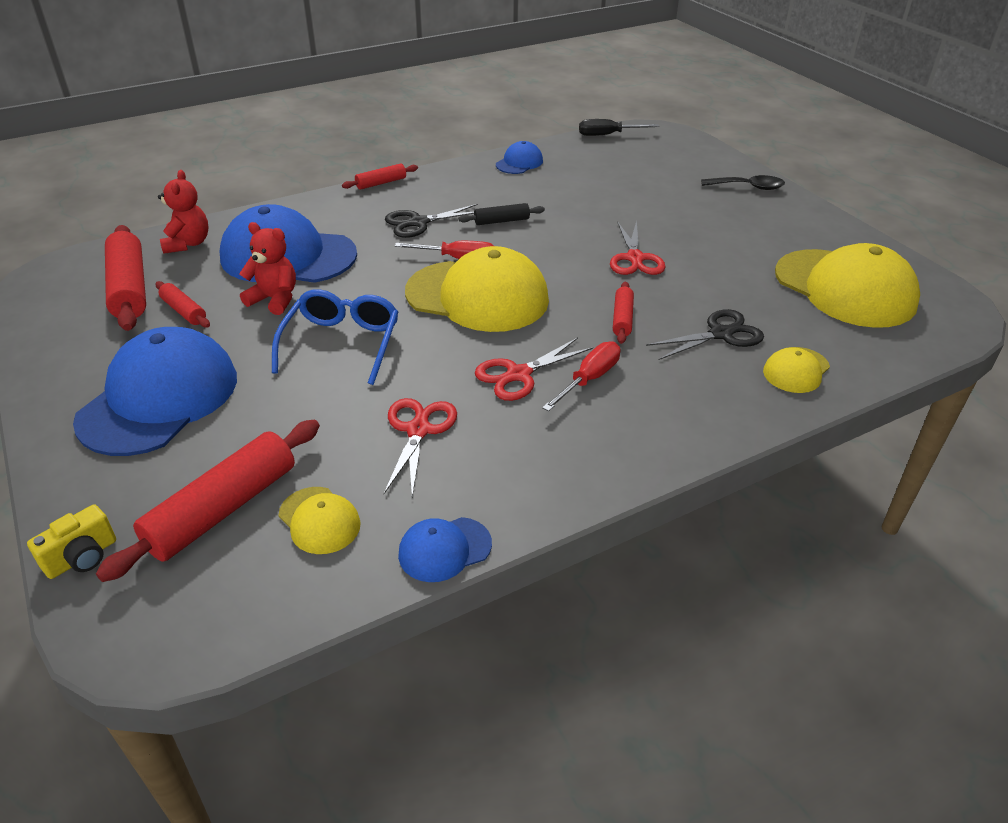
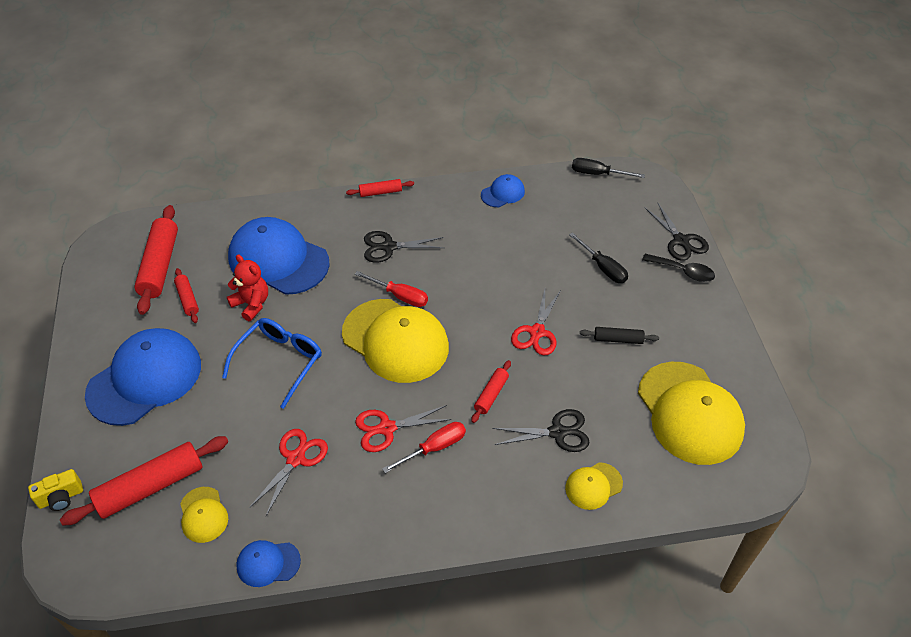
camera: 20 degrees right, 10 degrees up
red teddy bear [158,170,209,254] -> none
black rolling pin [458,203,545,225] -> black rolling pin moved to [580,327,659,344]
none -> black screwdriver [569,232,628,283]
none -> black scissors [645,202,709,261]

